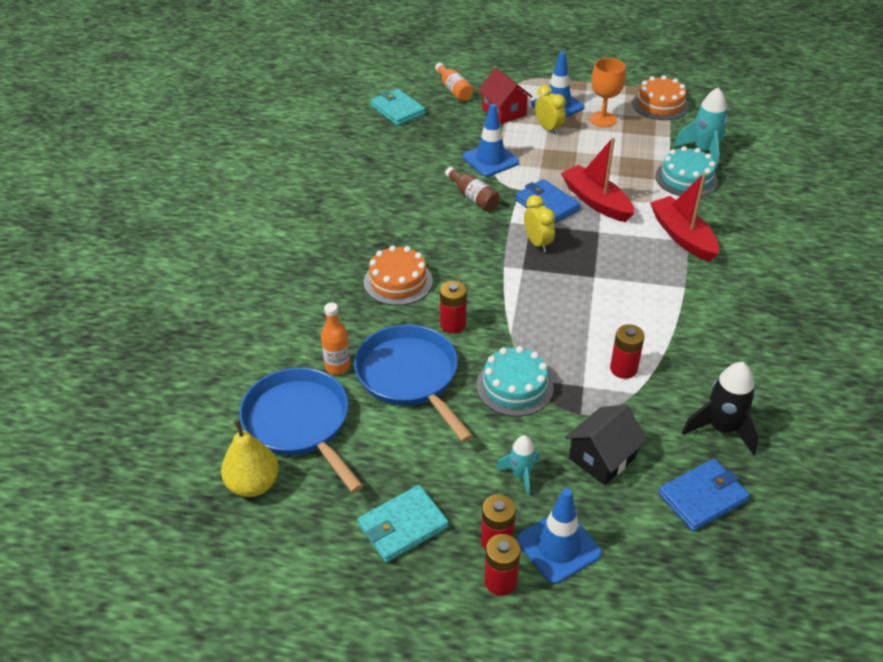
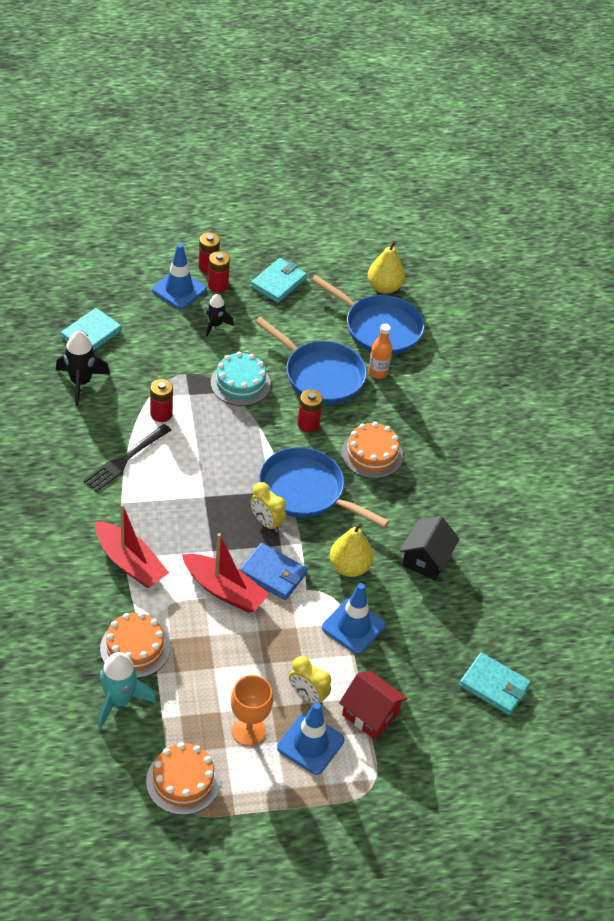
camera: 155 degrees right, 5 degrees up
orange bottle [435,63,474,101] -> none
brown bottle [445,167,500,211] -> yellow pear [330,523,373,577]
turquoise rocket [496,435,540,497] -> black rocket [206,294,234,336]
black house [565,405,647,485] -> black house moved to [400,516,460,580]
turquoise cake [655,146,718,197] -> orange cake [100,612,170,678]
blue wallet [658,459,750,531] -> turquoise wallet [61,308,122,351]
none -> black fork [83,424,171,492]
none -> blue pan [259,447,389,528]

